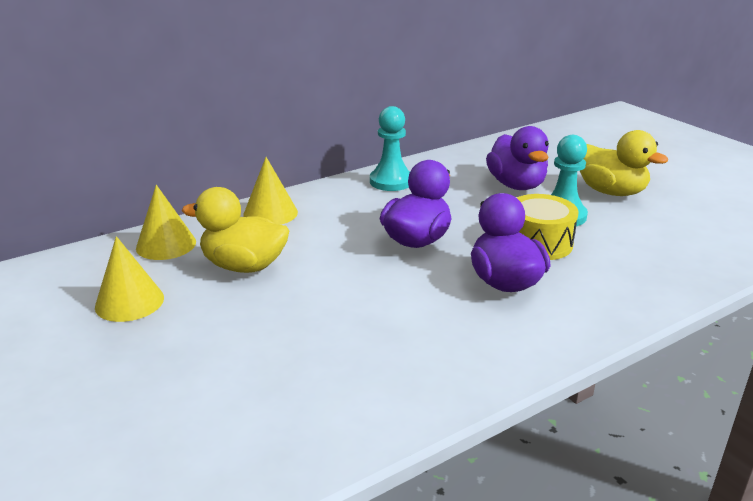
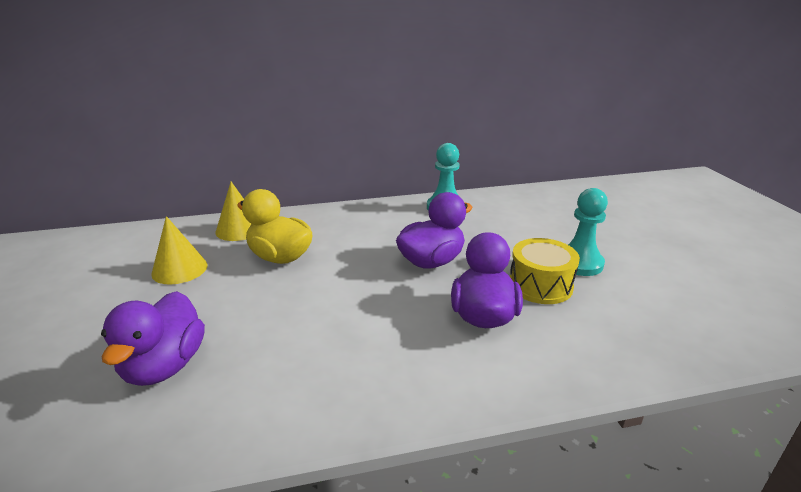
camera: 20 degrees right, 0 degrees up
yellow cone [243,157,298,225] -> none
purple duck [486,126,549,190] -> purple duck moved to [101,291,205,386]
yellow duck [580,130,668,196] -> none

